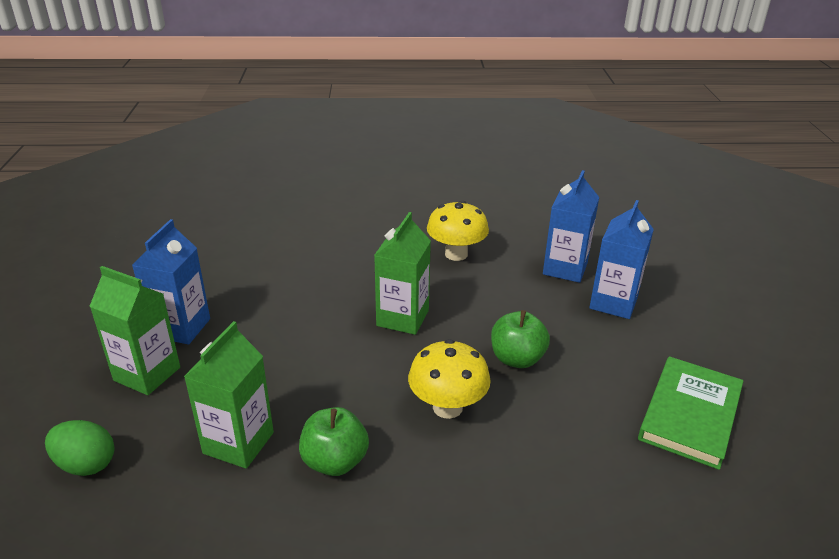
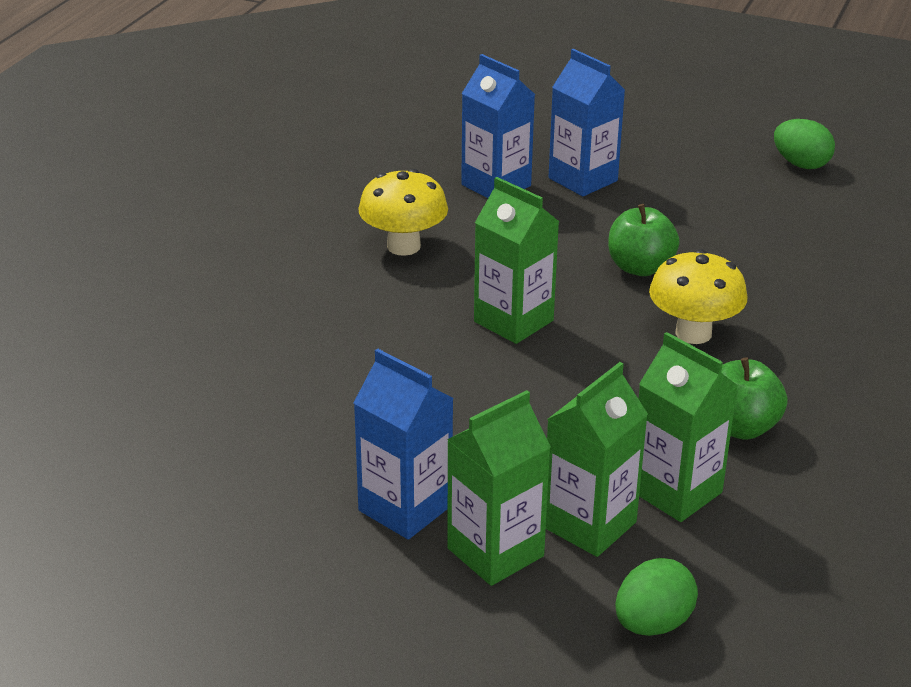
camera: 65 degrees left, 0 degrees up
green book [638,356,743,470] -> none
none -> green carton [546,362,648,557]
none -> green egg [774,119,835,169]

